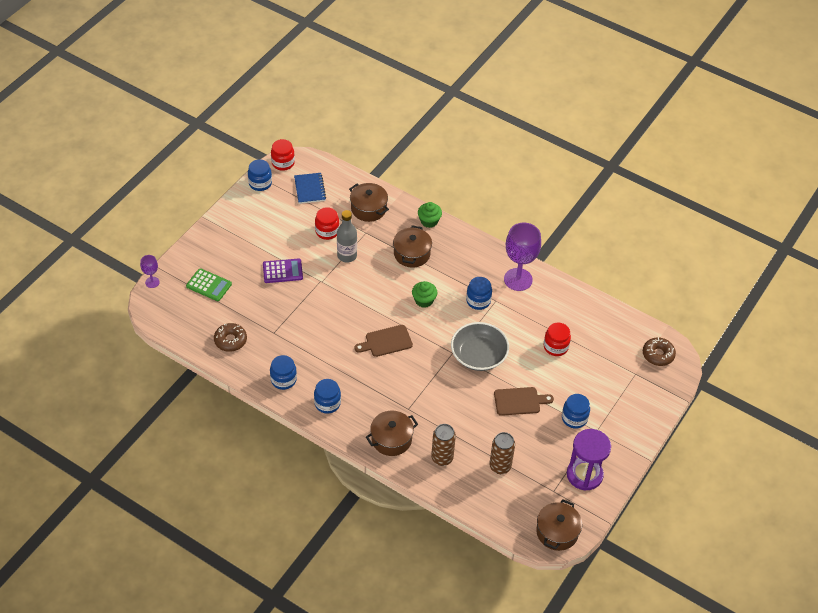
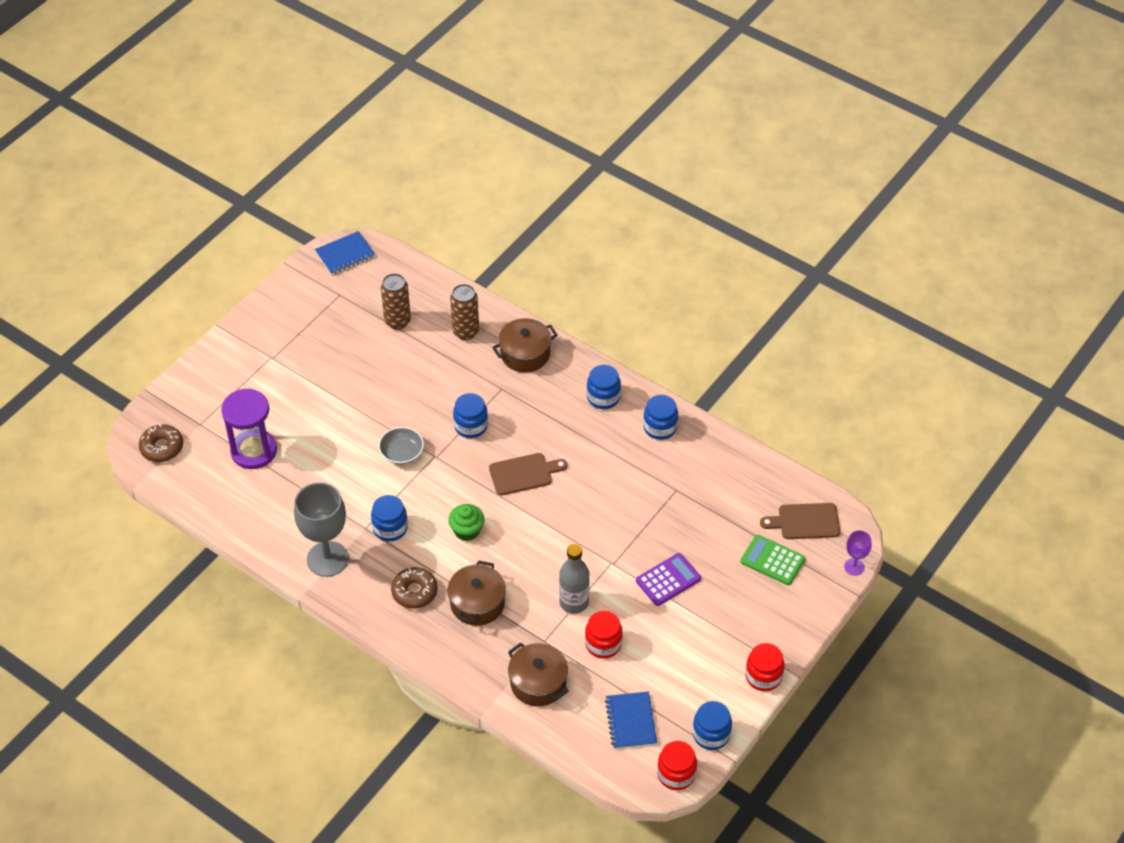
camera: 175 degrees left, 0 degrees up
brown donut [214,323,247,352] -> brown donut moved to [391,567,437,609]
purple calculator [263,259,303,283] -> purple calculator turned 150 degrees clockwise [636,553,701,606]
green cupcake [418,202,442,228] -> none
grey bowl [451,322,509,371] -> grey bowl [378,427,424,464], size x0.58
brown cutting board [494,387,554,416] -> brown cutting board moved to [760,503,840,539]
purple goblet [504,223,541,291] -> grey goblet [294,482,348,577]
brown pot [536,499,582,551] -> blue notebook [315,231,375,275]
red jar [544,323,571,356] -> red jar moved to [745,643,784,691]
blue jar [562,394,590,429] -> blue jar moved to [453,393,488,438]
purple hourglass [567,429,611,491] -> purple hourglass moved to [221,389,277,469]

